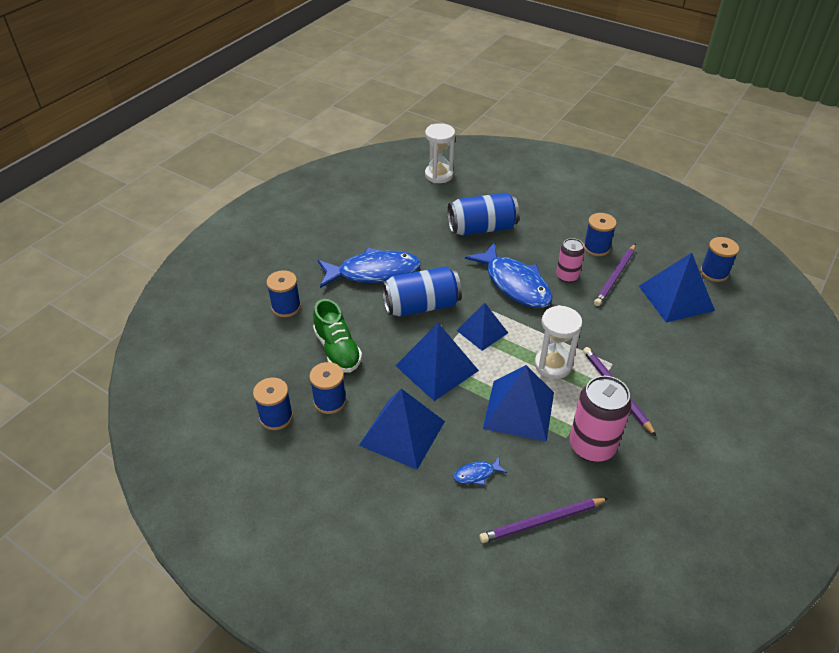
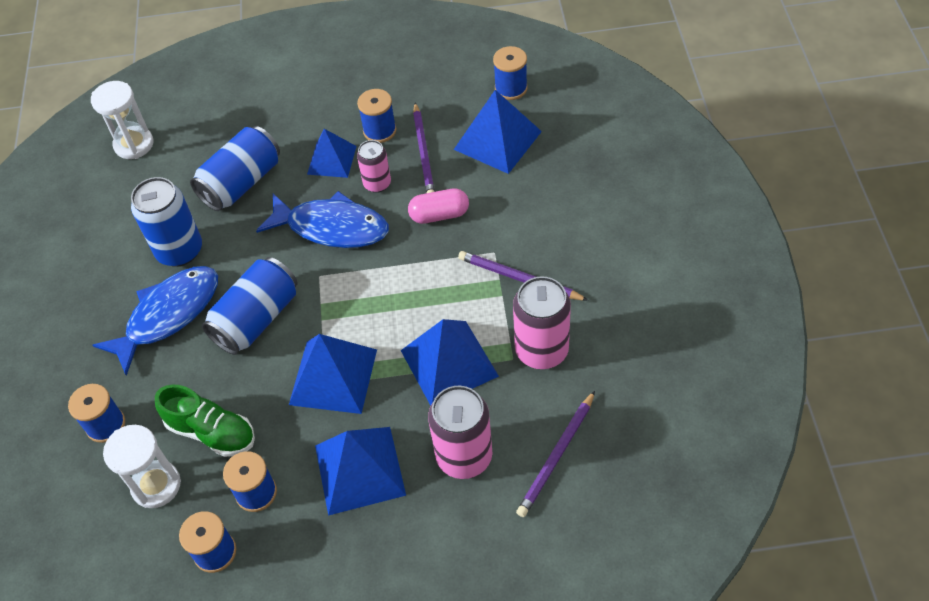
camera: 35 degrees left, 10 degrees up
blue fish [453,457,507,485] -> pink can [428,386,492,479]
blue pyramid [456,303,508,351] -> blue pyramid moved to [307,129,356,178]
white hourglass [535,305,582,379] -> white hourglass moved to [103,425,181,508]
none -> blue can [131,177,202,267]
none -> pink capsule [408,188,469,224]

